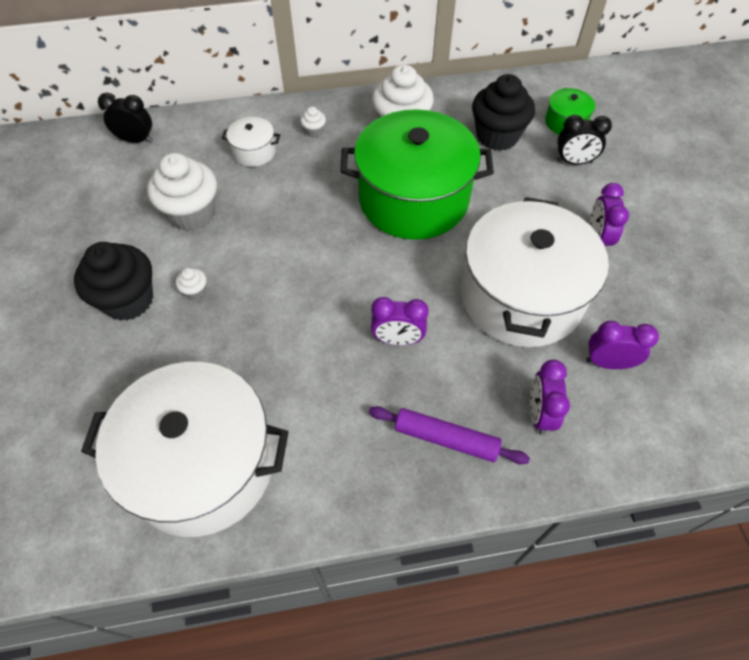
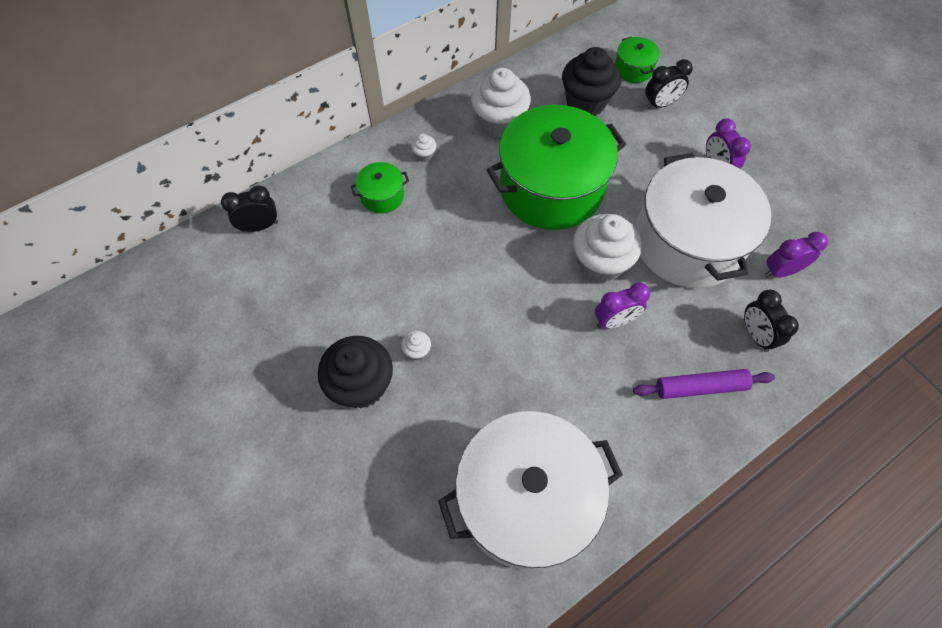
camera: 25 degrees left, 5 degrees up
white cupcake [147,153,217,231] -> white cupcake moved to [573,214,642,283]
white pot [222,117,280,167] -> green pot [351,162,409,213]
purple clock [530,360,570,435] -> black clock [744,290,799,352]

